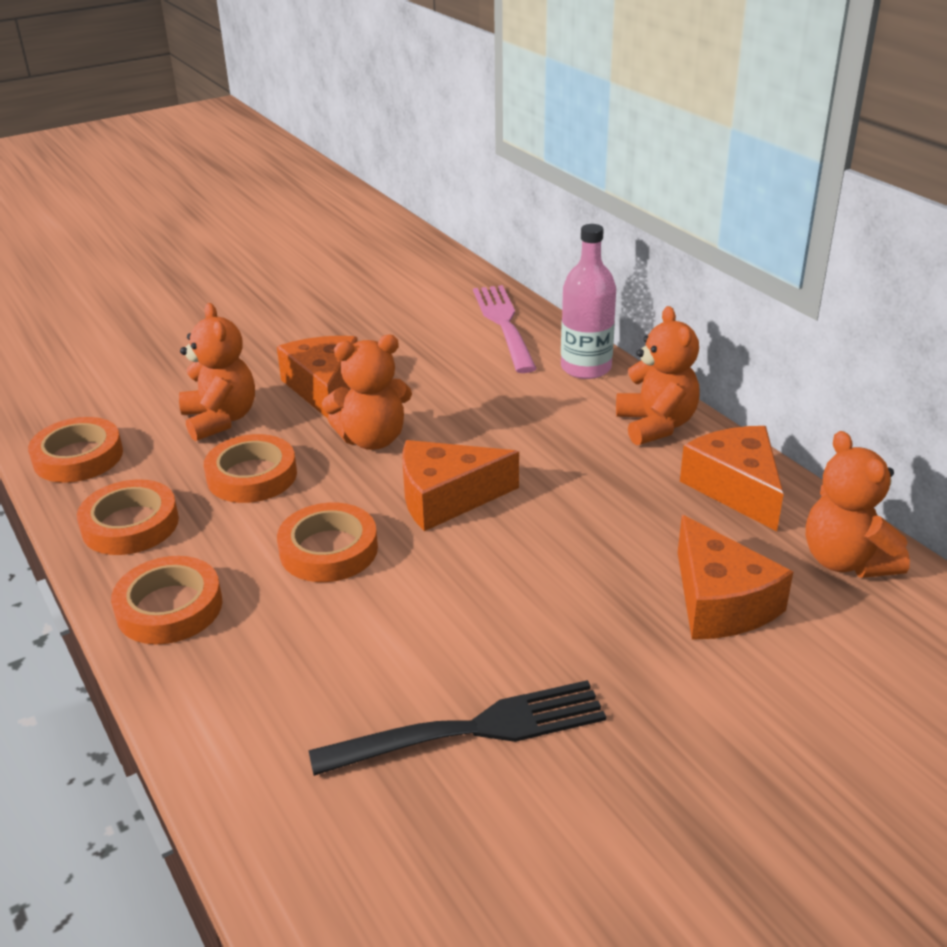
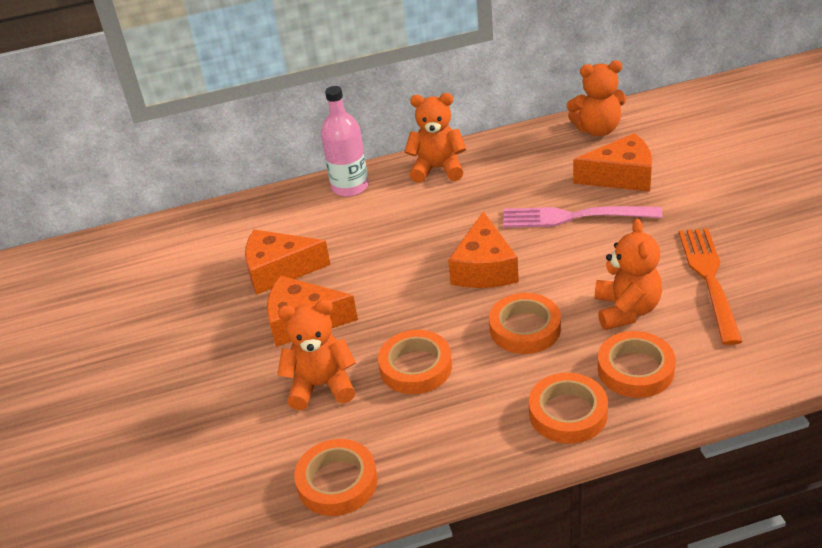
camera: 70 degrees left, 5 degrees up
orange tape [77,479,179,555] -> orange tape moved to [598,331,676,398]
black fork [308,680,606,776] -> orange fork [679,228,743,345]
orange teddy bear [322,335,412,450] -> orange teddy bear moved to [595,219,662,330]
pink fork [473,285,537,373] -> pink fork moved to [503,206,662,228]
orange cheese [680,426,784,531] -> orange cheese moved to [245,230,331,295]

